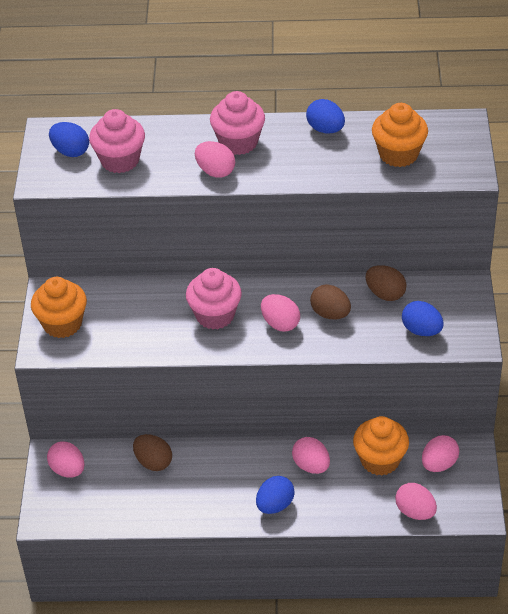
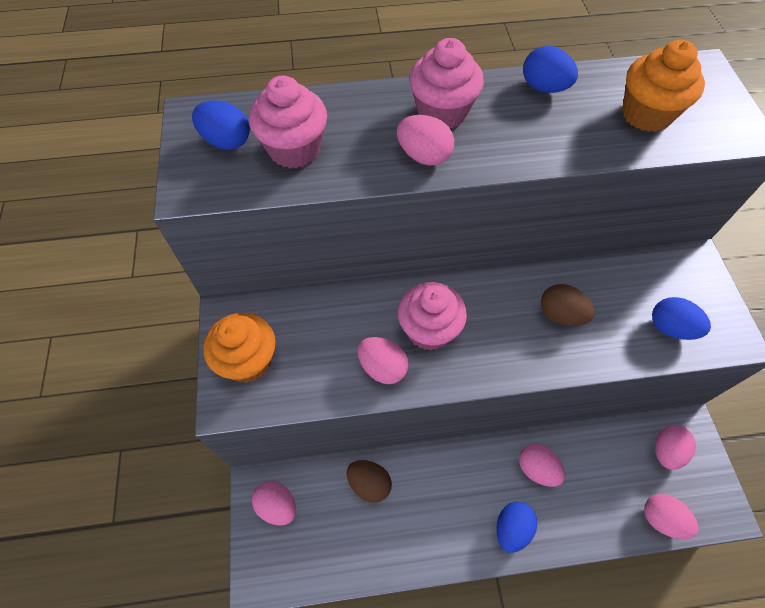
camera: 10 degrees left, 15 degrees up
pink egg [261,294,300,332] -> pink egg moved to [358,337,409,384]
orange cupcake [353,416,409,476] -> none
brown egg [366,265,407,301] -> none

